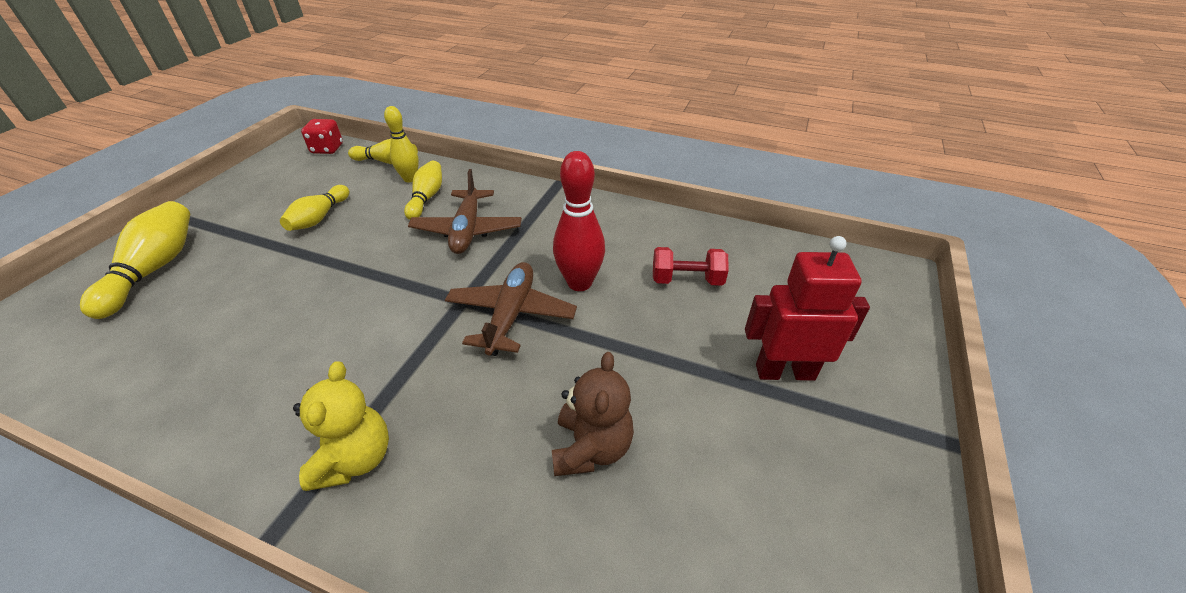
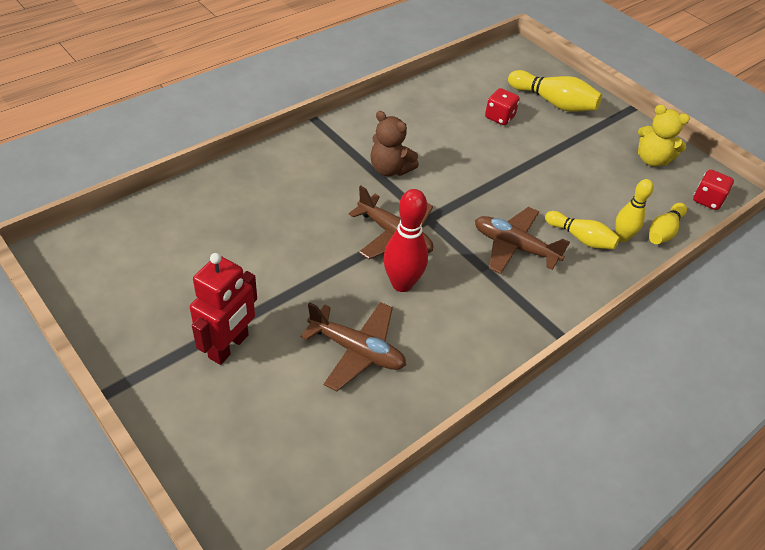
camera: 115 degrees right, 5 degrees up
yellow bowling pin [280,185,349,231] -> none
yellow teddy bear [293,361,389,491] -> yellow teddy bear moved to [638,105,690,167]
brown teddy bear [552,352,634,476] -> brown teddy bear moved to [370,111,419,176]
red dumbbell [653,247,729,286] -> brown plane [301,302,406,391]
none -> red dice [485,88,520,125]

